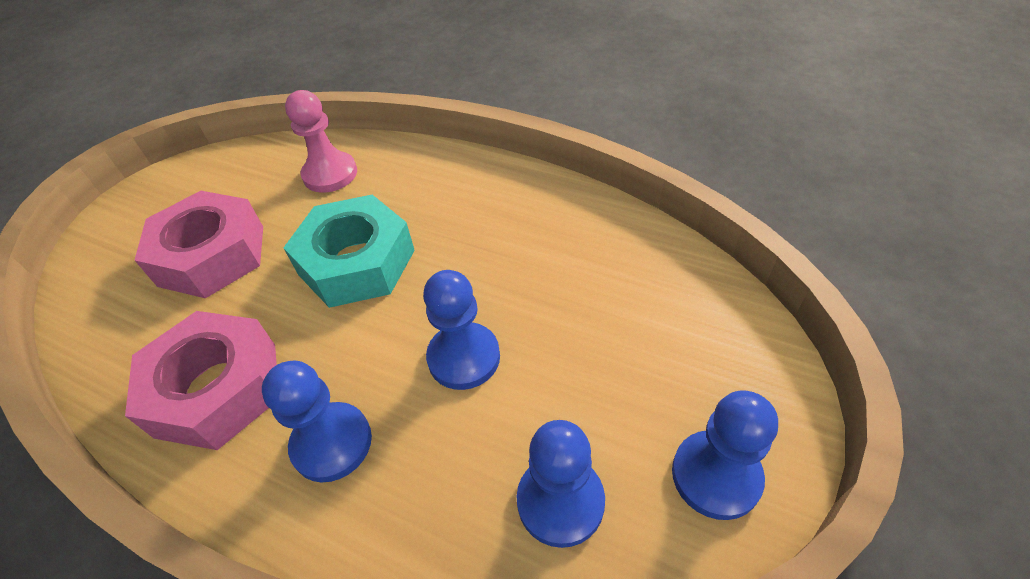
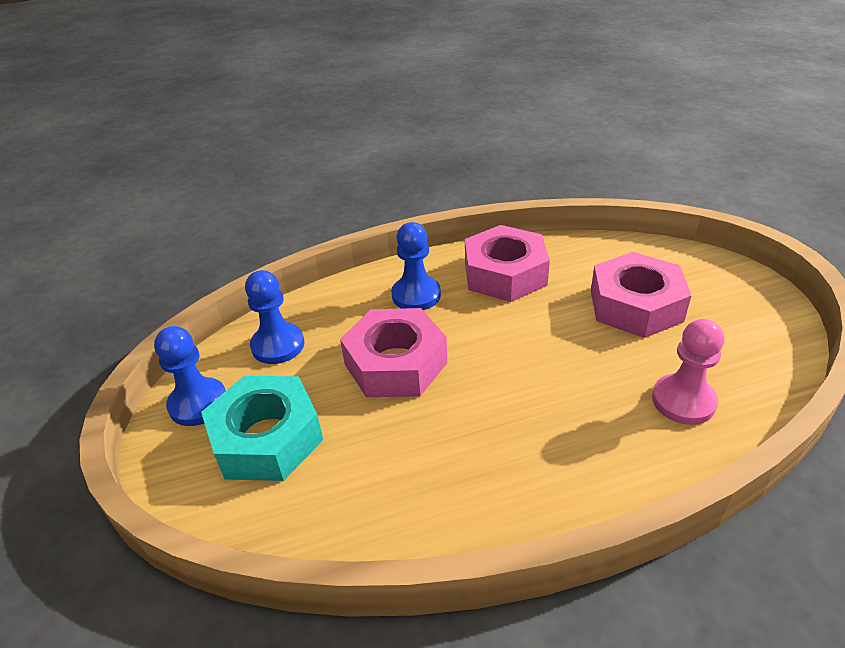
camera: 135 degrees right, 10 degrees down
turquoise nut [284,195,415,308] -> turquoise nut moved to [201,376,323,481]
blue pawn [423,270,500,390] -> pink nut [340,308,447,397]

